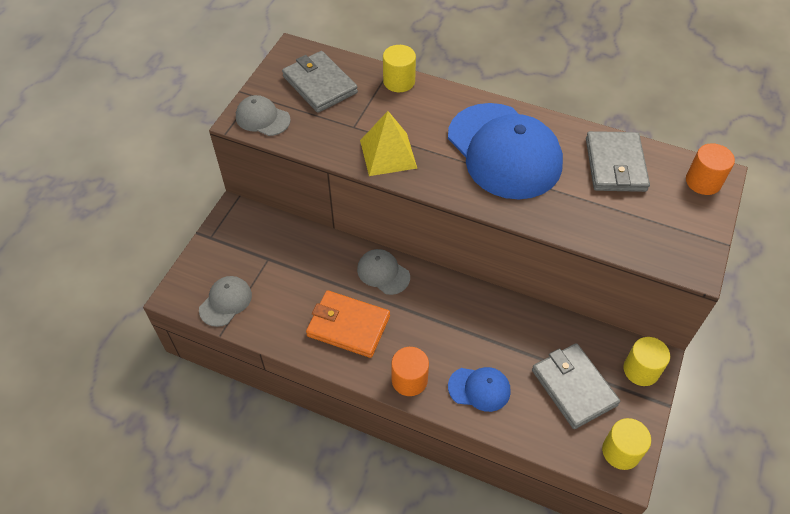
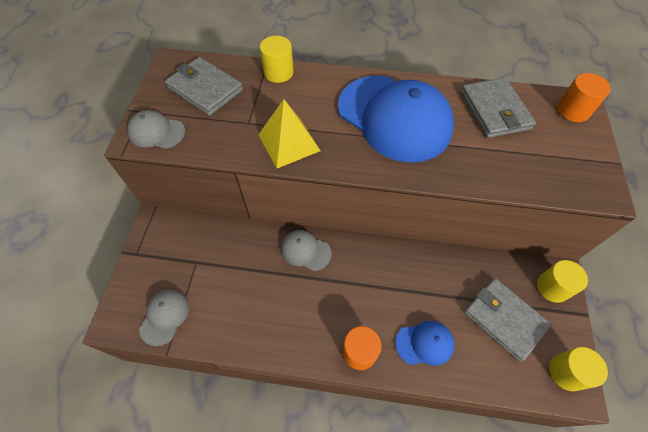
camera: 15 degrees left, 5 degrees up
orange wallet [306,290,390,358] -> none

